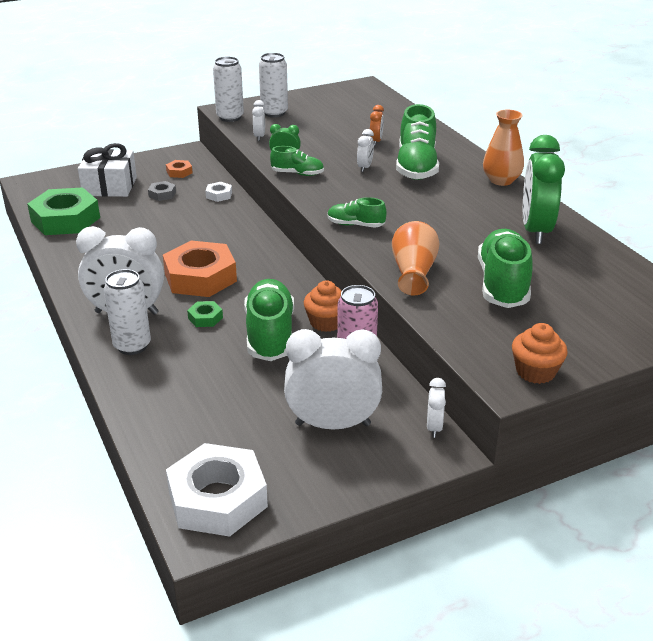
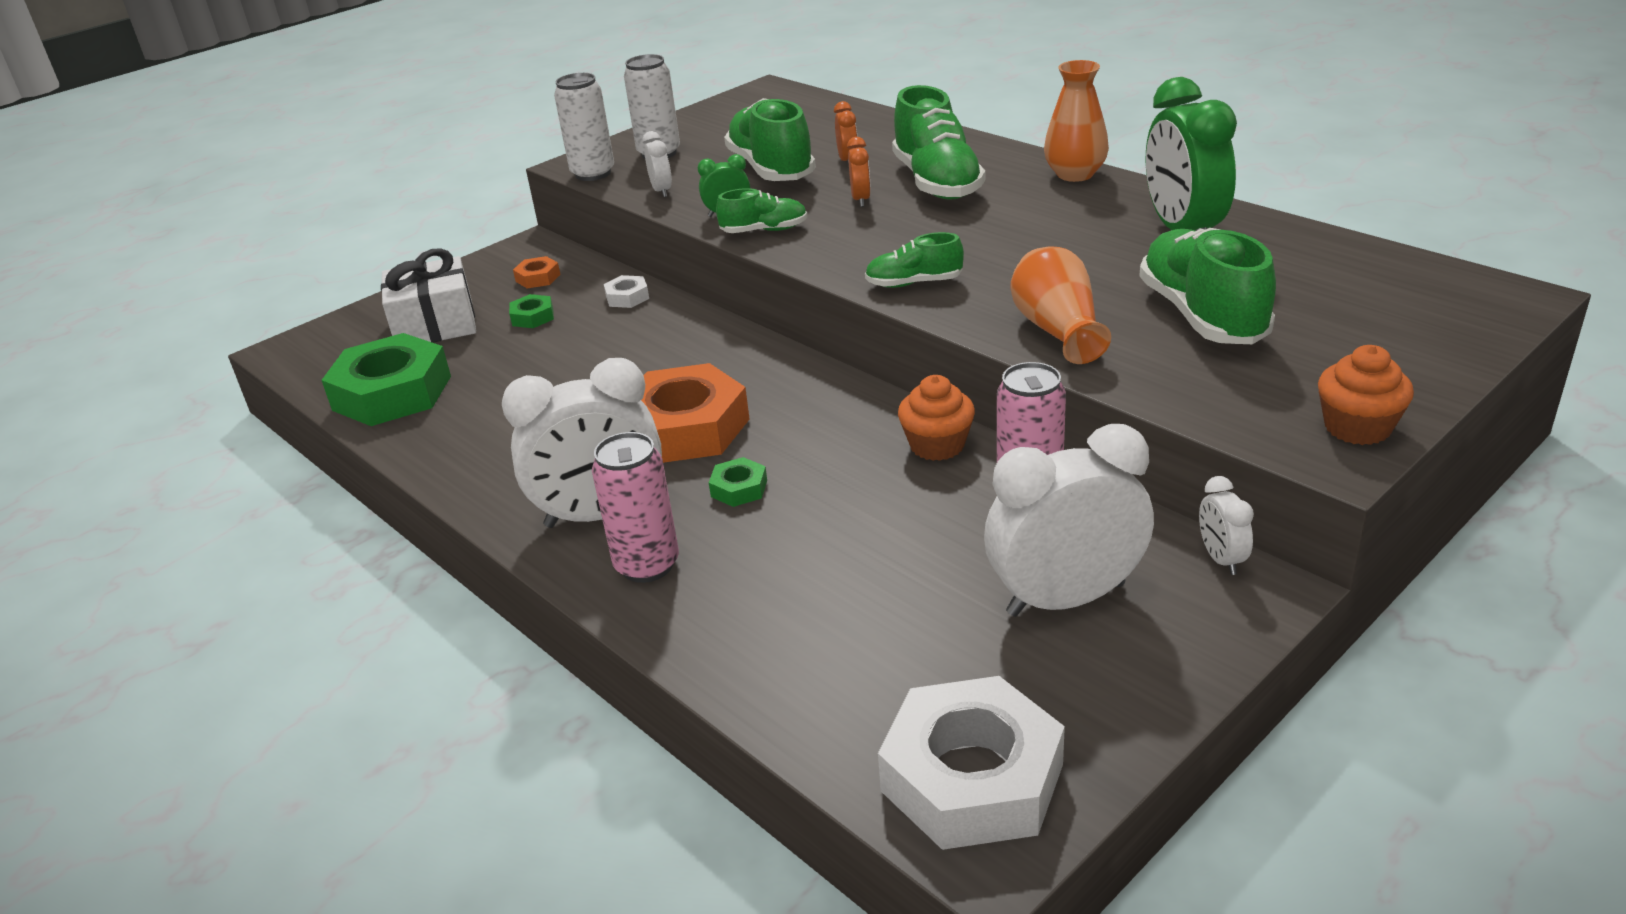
camera: 15 degrees left, 0 degrees up
white can [104,269,151,355] -> pink can [592,432,679,583]
grey nut [148,181,176,201] -> green nut [509,294,554,328]
green shoe [244,279,294,361] -> green shoe moved to [724,98,816,181]
white clock [357,129,374,172] -> orange clock [847,137,871,207]

